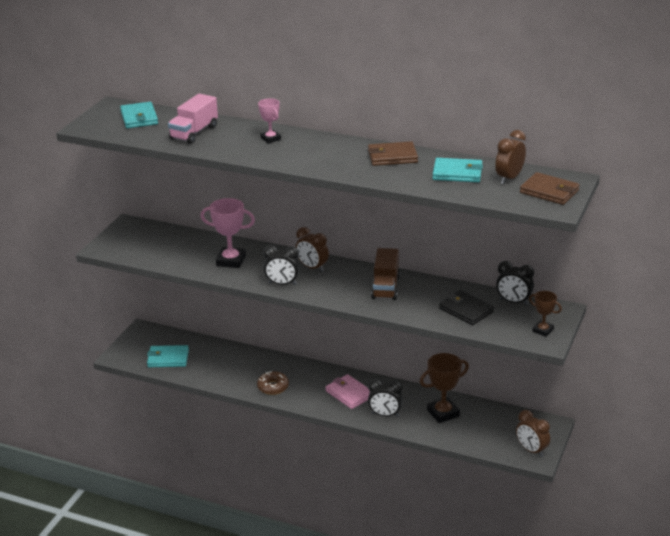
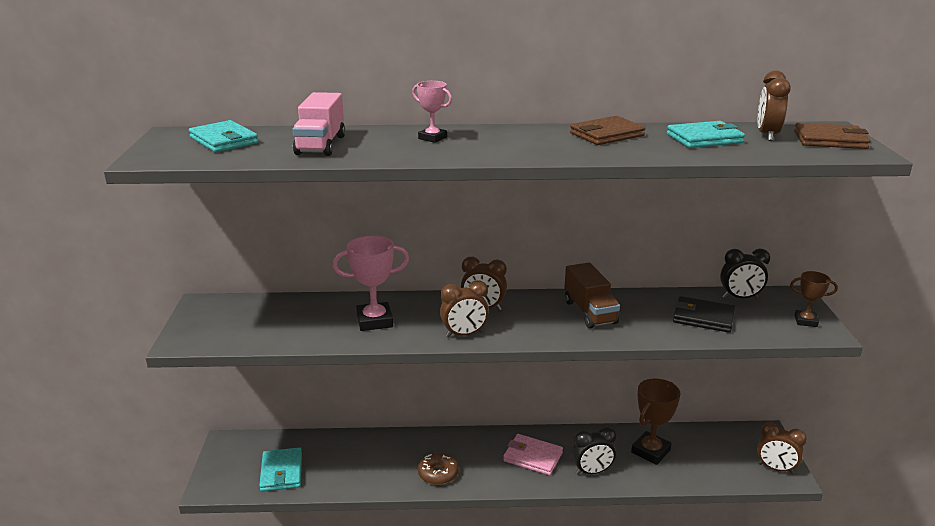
camera: 25 degrees left, 5 degrees down
turquoise wallet [147,345,189,367] -> turquoise wallet turned 75 degrees counterclockwise [259,447,302,492]
black clock [263,245,300,285] -> brown clock [440,280,489,338]

